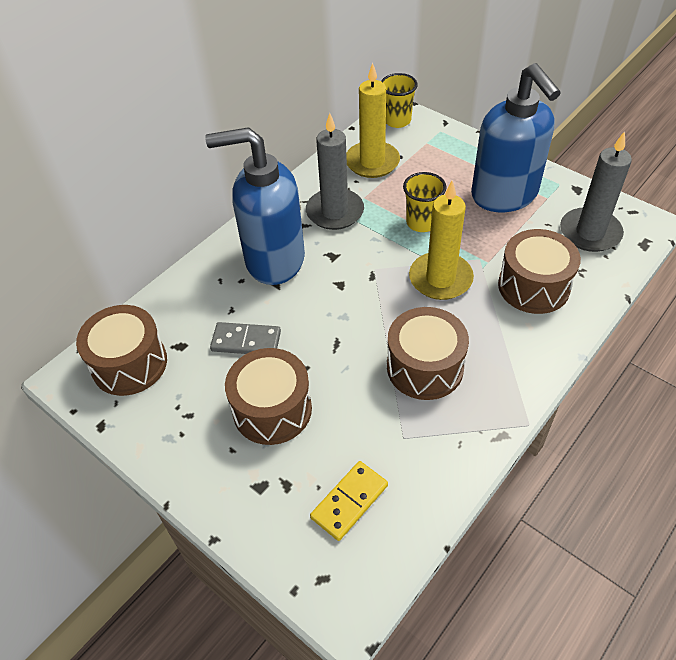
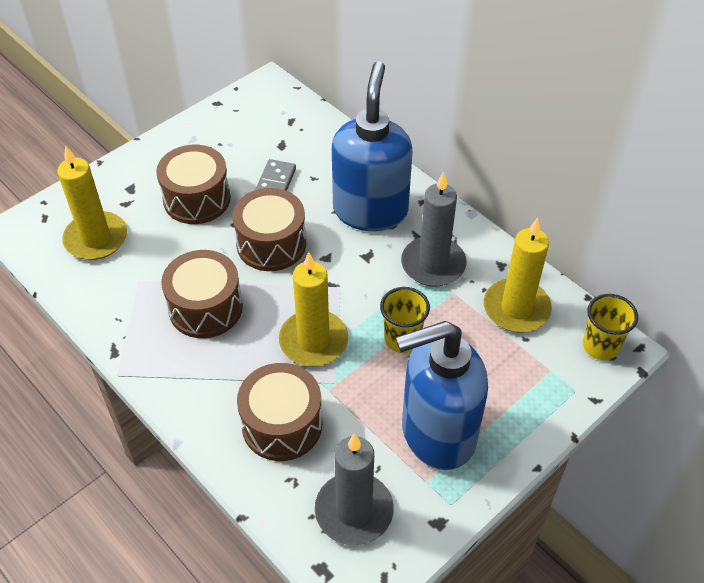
camera: 95 degrees right, 0 degrees up
brown drum [76,305,167,396] -> brown drum moved to [232,188,306,271]
yellow domino [310,461,388,541] -> yellow candle [57,145,127,260]

